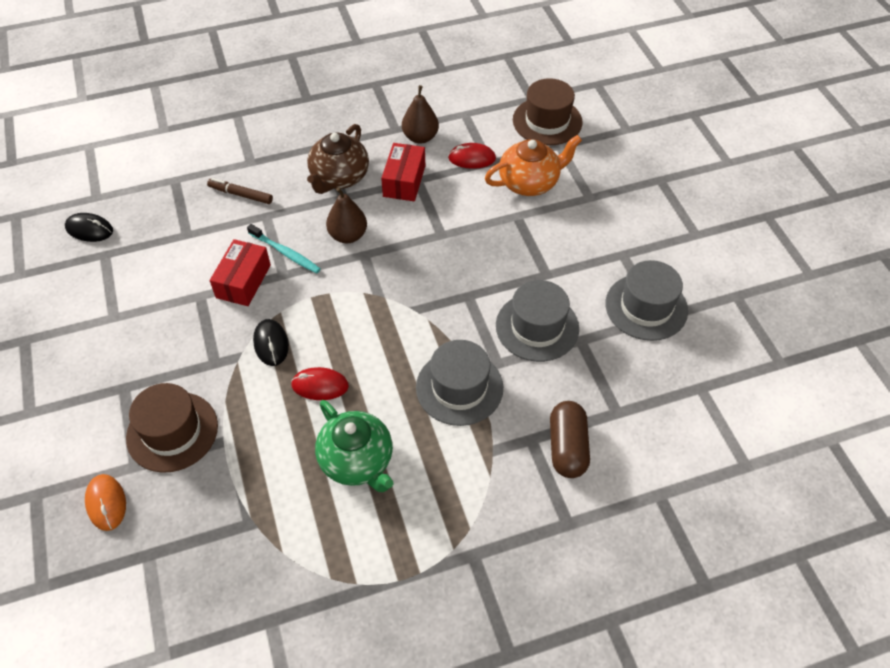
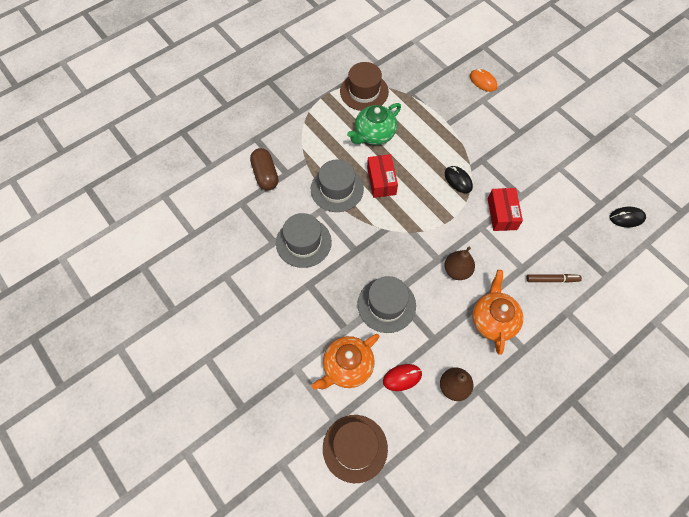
camera: 160 degrees right, 10 degrees up
brown hat [126,383,218,473] -> brown hat moved to [340,62,389,111]
turquoise toothbrush [247,224,321,274] -> none
red mouse [291,367,349,400] -> none
brown teapot [307,124,369,194] -> orange teapot [472,270,523,355]
green teapot [315,400,393,492] -> green teapot turned 75 degrees counterclockwise [347,103,401,145]
red box [381,143,425,201] -> red box moved to [367,154,398,198]
grey hat [605,260,688,341] -> grey hat moved to [358,276,416,333]

